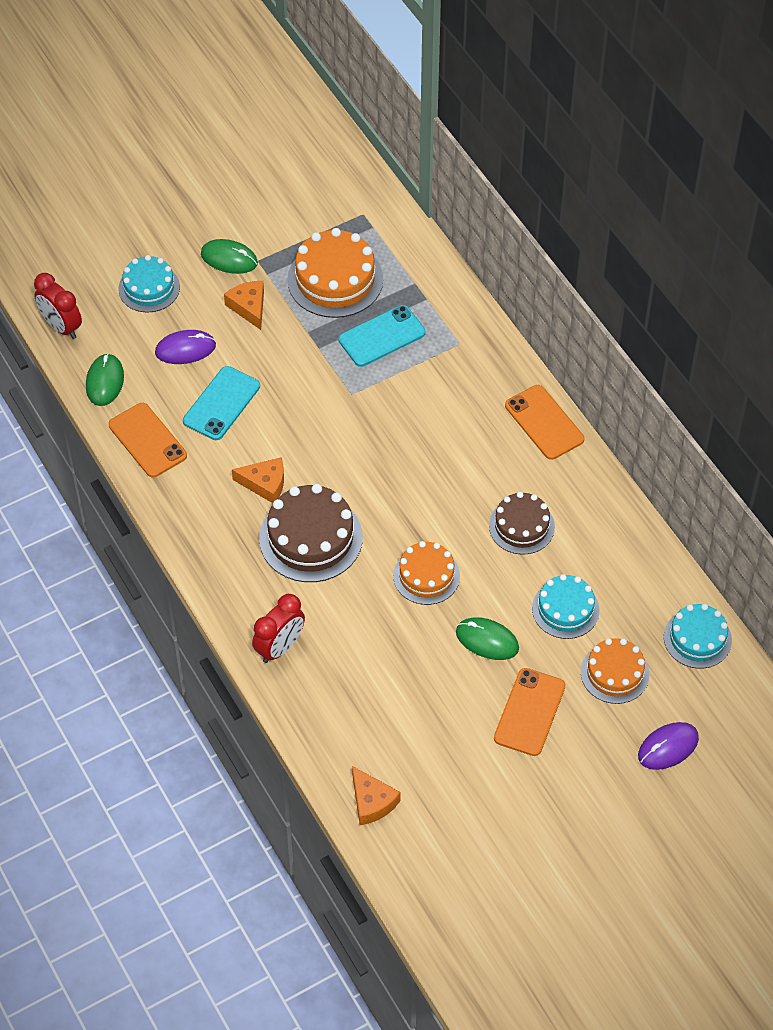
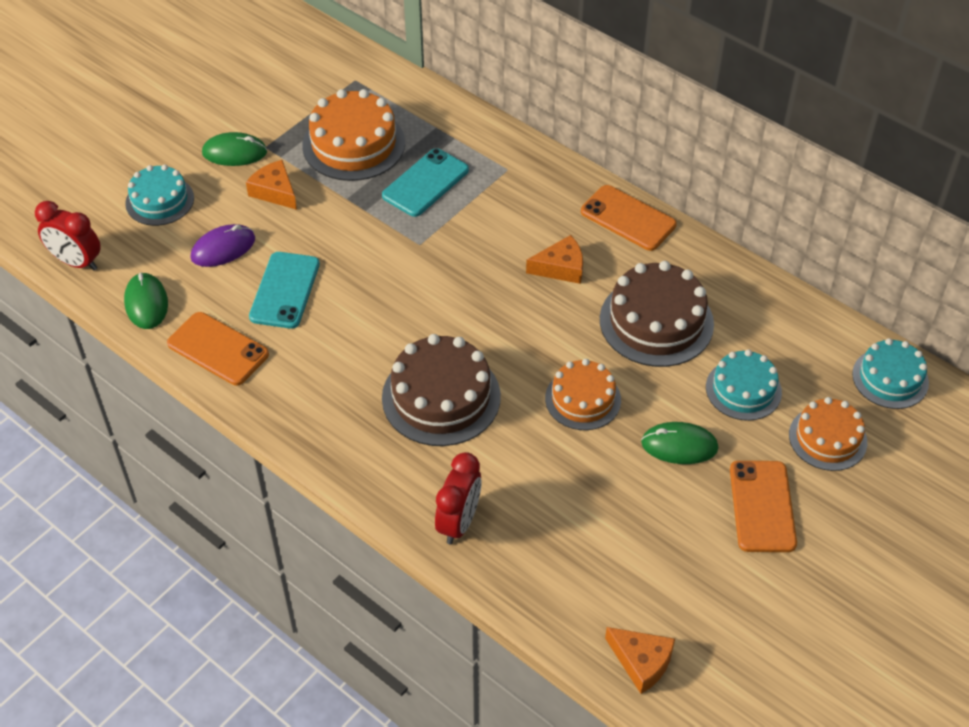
camera: 20 degrees left, 5 degrees down
orange cheese [232,457,284,503] -> orange cheese moved to [526,235,583,284]
brown cake [489,492,555,554] -> brown cake [600,261,714,367], size x1.57
purple mouse [638,722,699,770] -> none

